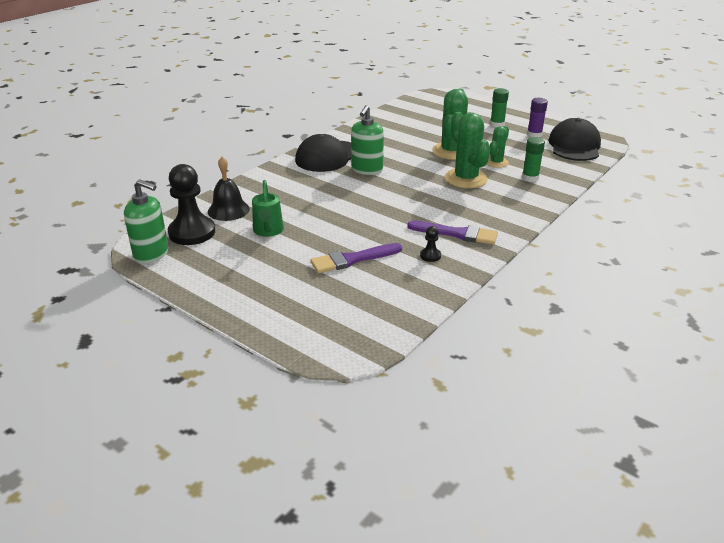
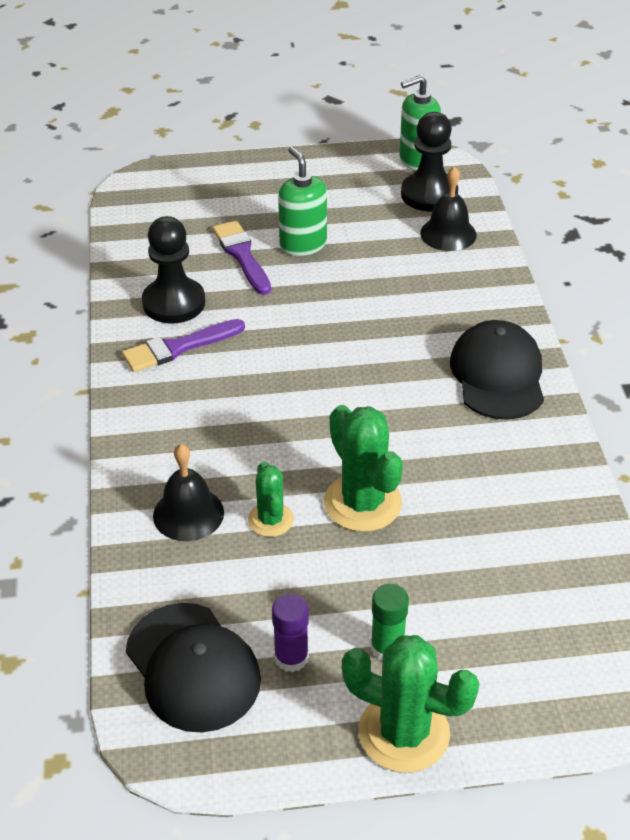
camera: 135 degrees right, 10 degrees up
green watering can [252,180,284,237] -> none
purple brush [310,243,402,273] -> purple brush turned 45 degrees counterclockwise [213,220,271,295]
green soap dispenser [351,105,384,175] -> green soap dispenser moved to [278,147,327,256]
black pawn [420,226,441,262] -> black pawn [142,216,205,324], size x2.30
green cactus [445,112,491,188] -> green cactus moved to [342,635,479,773]
green glue stick [522,137,545,182] -> black bell [153,444,224,541]

